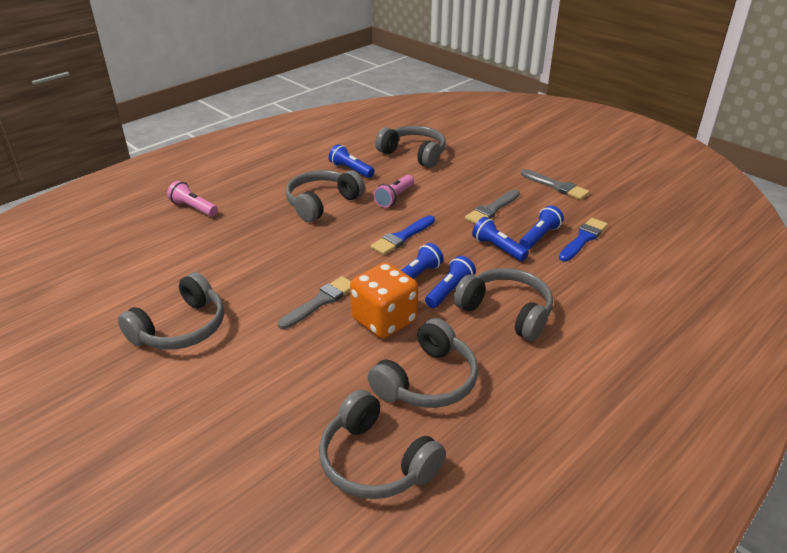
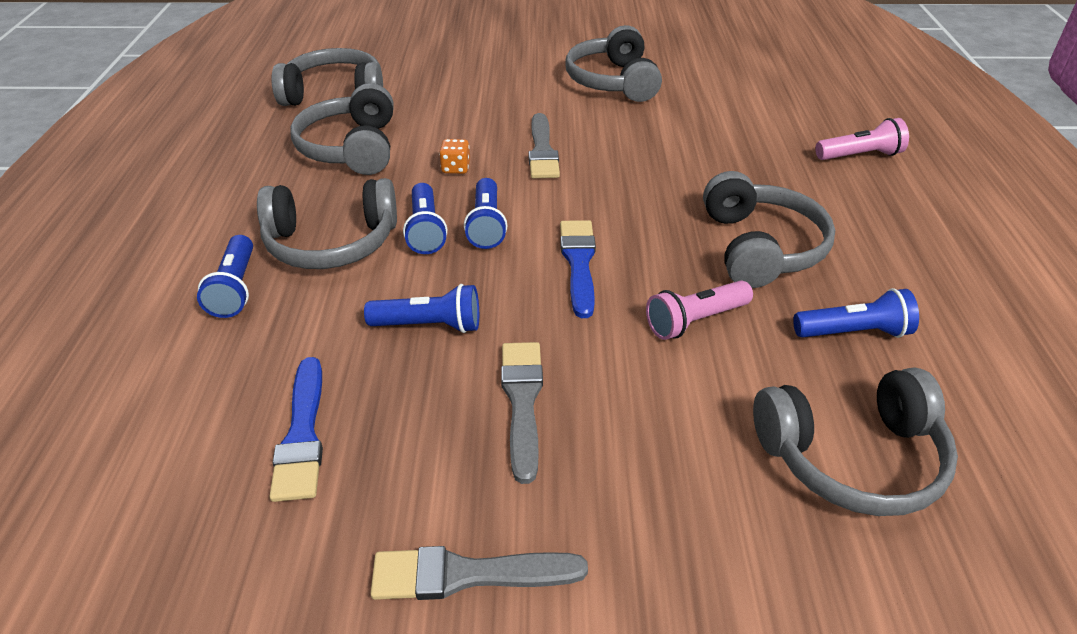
camera: 135 degrees right, 5 degrees up
orange dice [350,262,418,339] -> orange dice [439,139,470,174], size x0.41
pink flashlight [373,175,414,208] -> pink flashlight turned 105 degrees counterclockwise [646,280,753,340]
blue flashlight [520,206,564,250] -> blue flashlight moved to [197,235,253,318]

